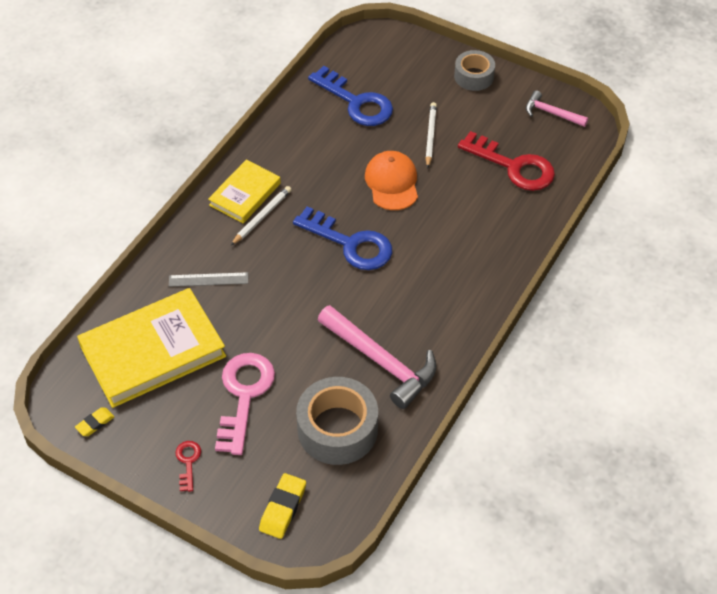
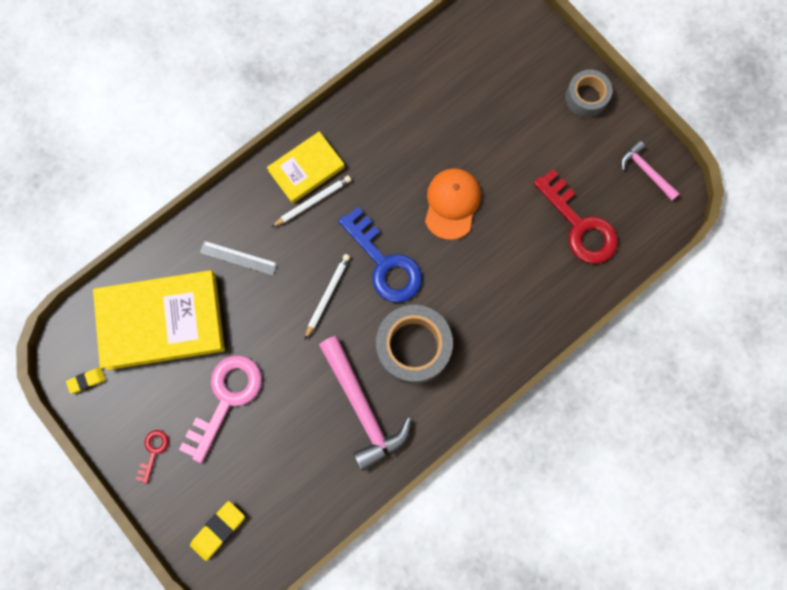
camera: 20 degrees right, 25 degrees up
grey tape [296,377,378,465] -> grey tape moved to [376,305,453,384]
blue key [308,66,393,126] -> none
white pencil [425,102,437,168] -> white pencil moved to [305,254,350,339]

